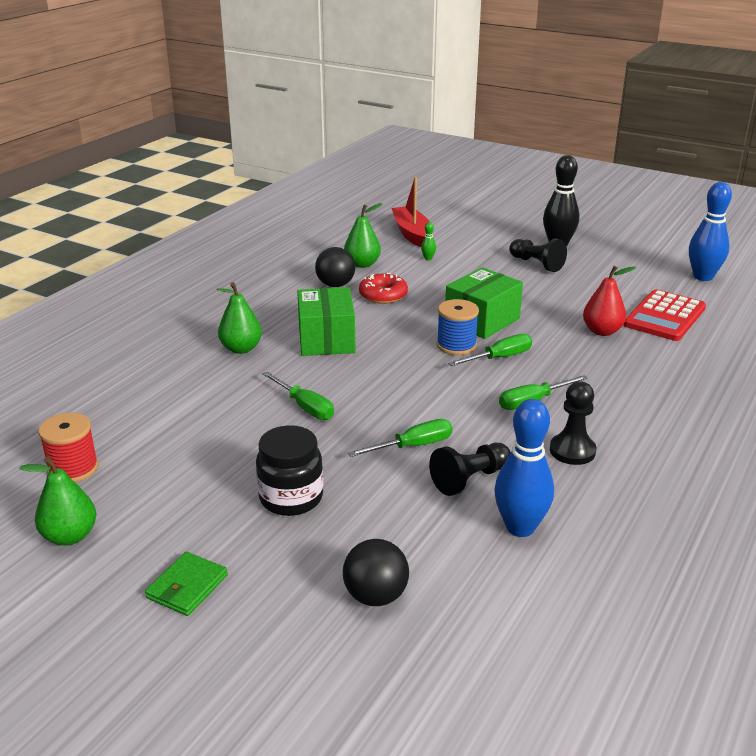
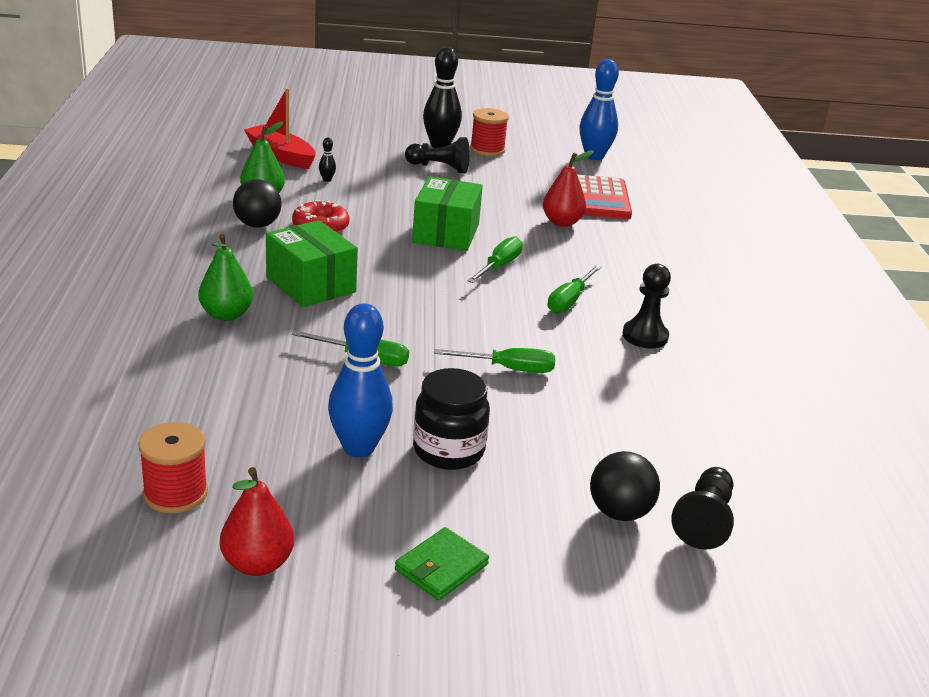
camera: 35 degrees left, 0 degrees up
green pear [19,457,96,546] -> red pear [220,467,294,576]
green wallet [145,552,228,616] -> green wallet turned 45 degrees clockwise [395,527,489,600]
green screwdriver [348,419,452,457] -> green screwdriver turned 60 degrees clockwise [434,348,555,373]
green bowling pin [421,222,436,260] -> black bowling pin [319,137,336,182]
black pawn [429,443,511,496] -> black pawn moved to [671,467,734,550]
blue spool [437,299,479,355] -> none
blue bowling pin [494,399,554,537] -> blue bowling pin moved to [328,303,393,458]
none -> red spool [470,108,509,156]

